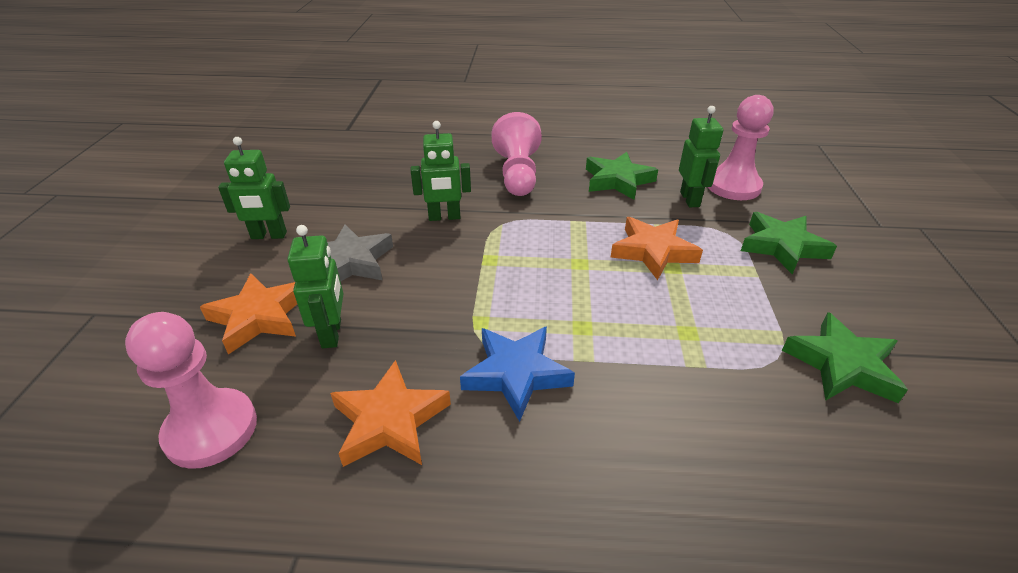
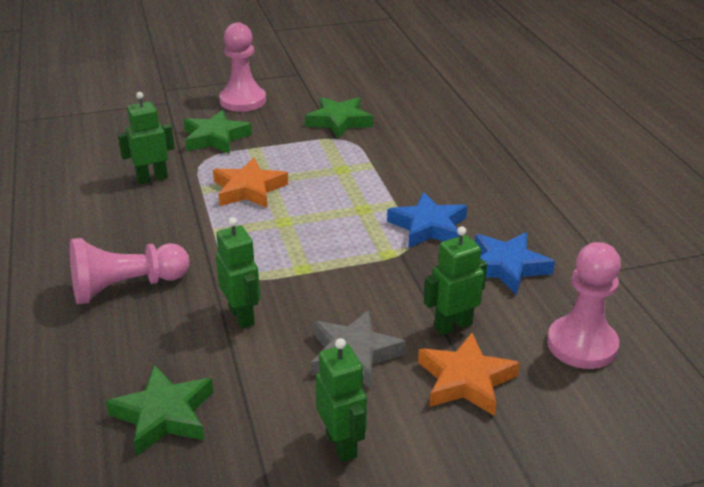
camera: 110 degrees left, 5 degrees down
orange star [330,360,451,467] -> blue star [475,232,555,295]
green star [586,152,658,200] -> green star moved to [106,365,214,456]
pink pawn [708,95,774,200] -> pink pawn moved to [219,23,266,112]

